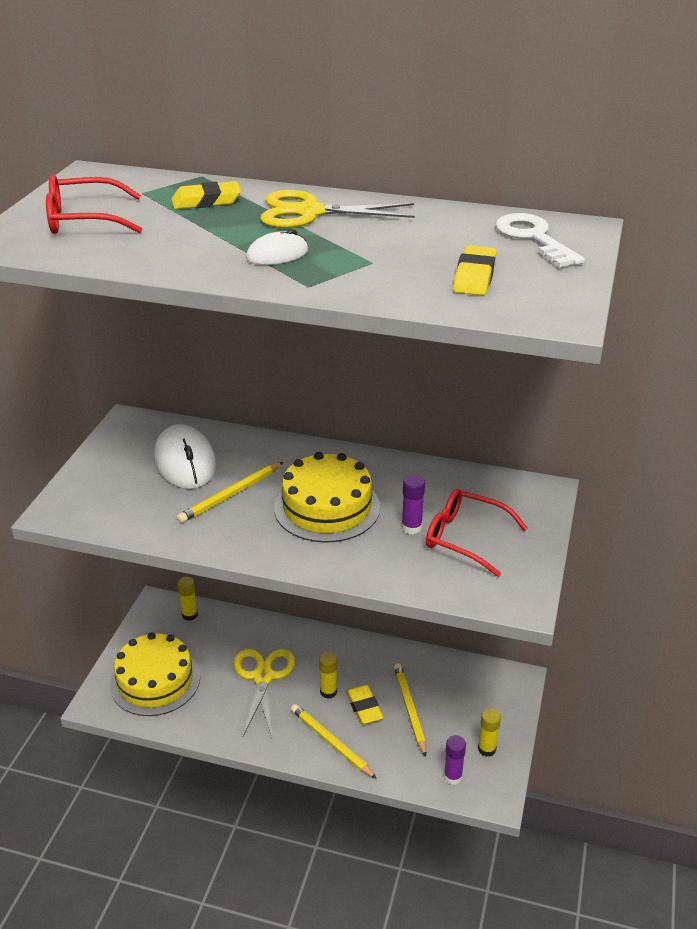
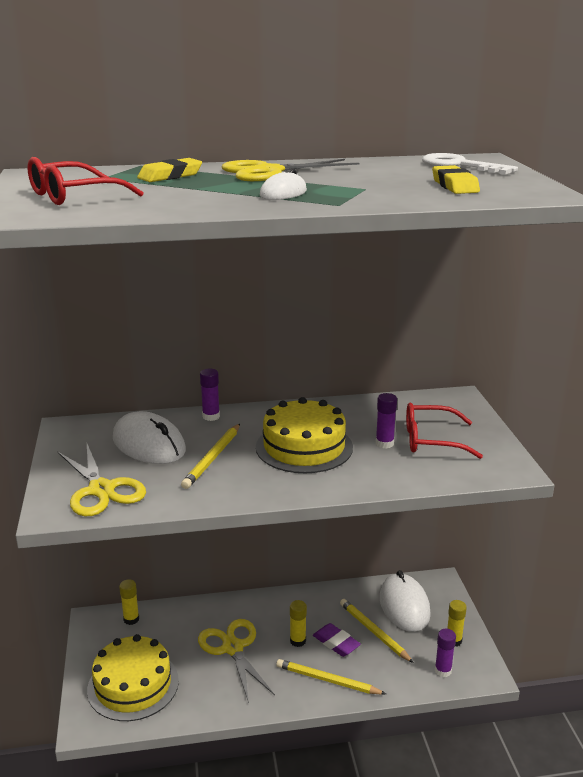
camera: 25 degrees left, 10 degrees down
yellow eraser [346,685,383,724] -> purple eraser [313,623,361,657]
none -> yellow scissors [57,444,146,516]
none -> purple glue stick [200,368,220,421]
none -> white mouse [380,570,431,632]

